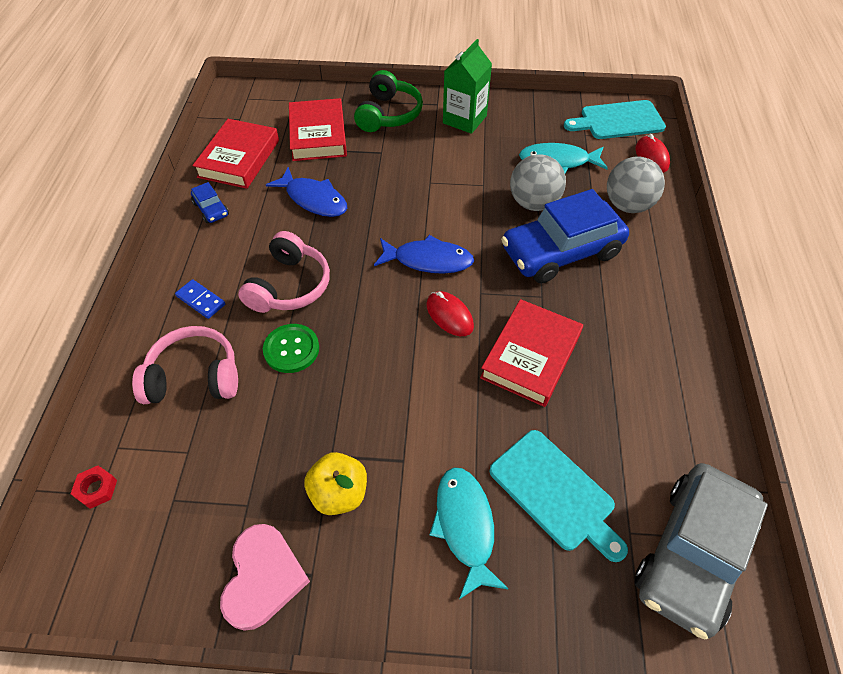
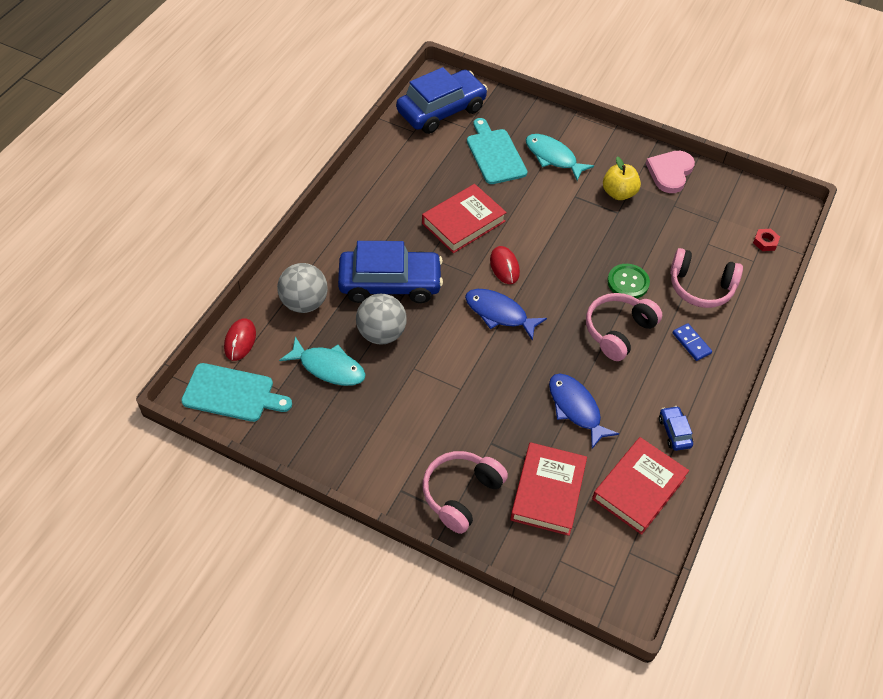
camera: 160 degrees left, 0 degrees up
green headphones [354,70,423,132] -> pink headphones [423,451,508,534]
turquoise fish [429,467,508,599] -> turquoise fish turned 120 degrees clockwise [526,134,594,181]
green carton [443,39,492,134] -> none
grey car [635,463,768,639] -> blue car [396,67,488,134]

